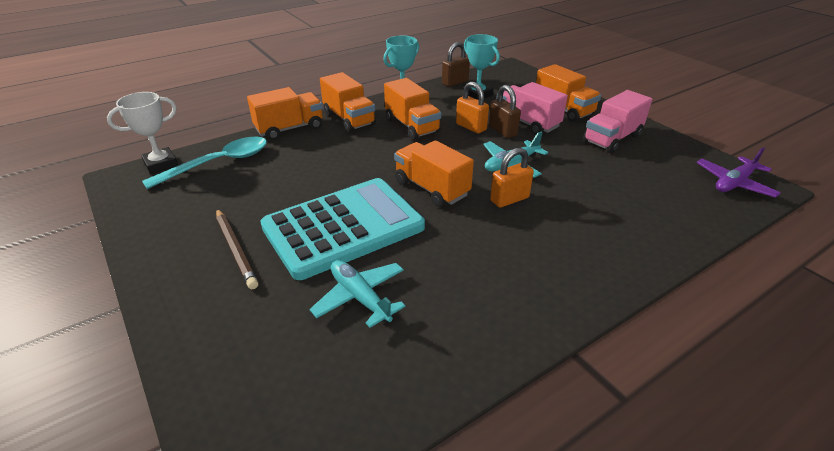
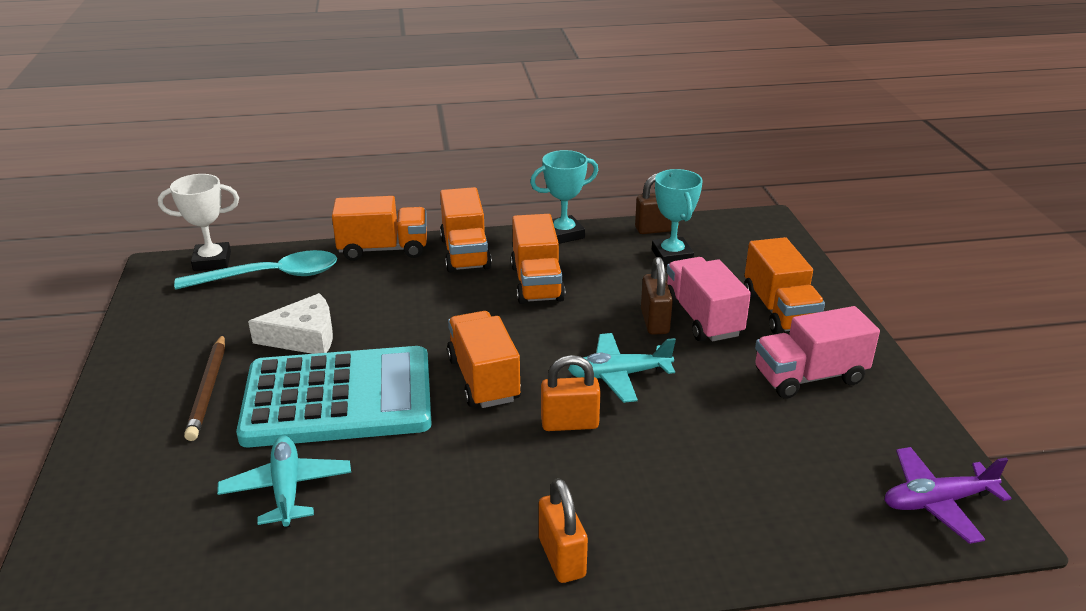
camera: 25 degrees right, 5 degrees down
orange padlock [456,82,489,134] -> orange padlock moved to [539,478,588,583]
none -> white cheese [248,293,333,354]

